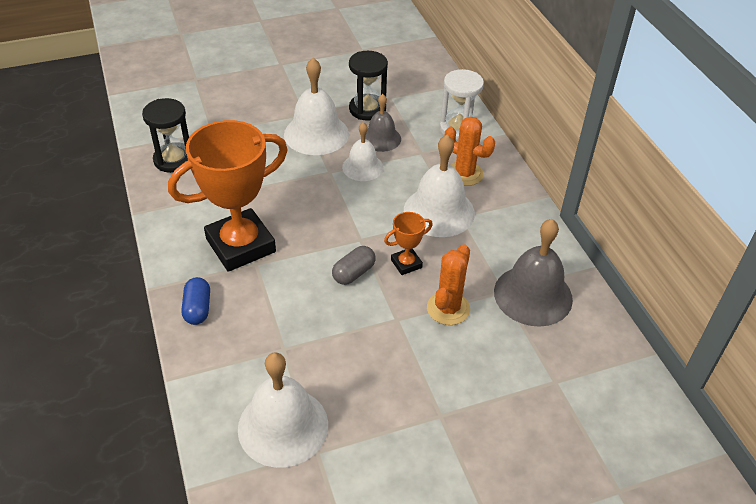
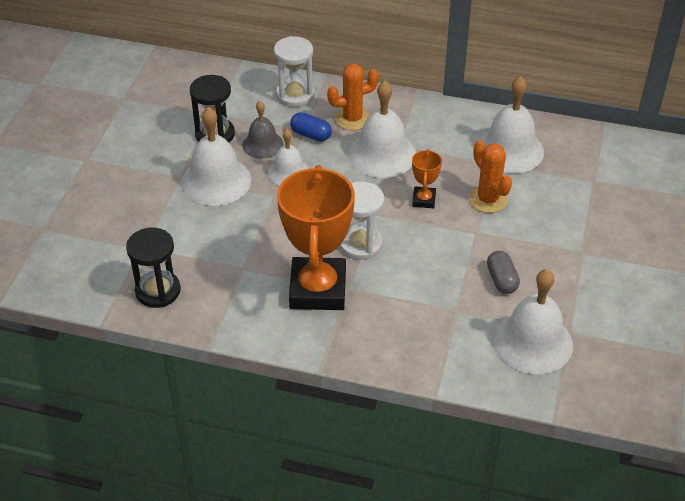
camera: 55 degrees left, 0 degrees up
blue capsule [182,277,210,325] -> blue capsule moved to [290,112,332,142]
grey capsule [332,246,376,285] -> grey capsule moved to [487,251,520,294]
grey bell [494,219,573,327] -> white bell [478,76,544,173]
none -> white hourglass [340,182,384,260]

